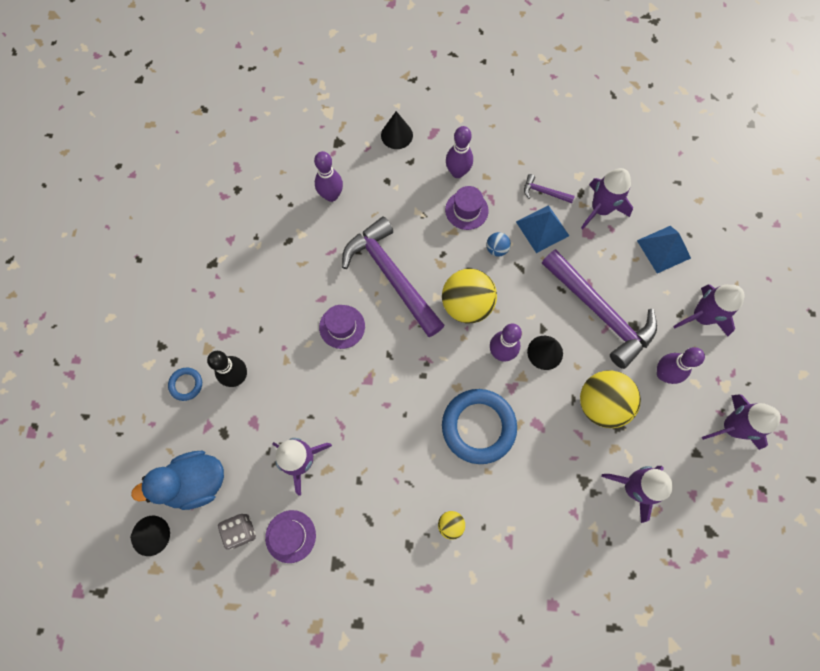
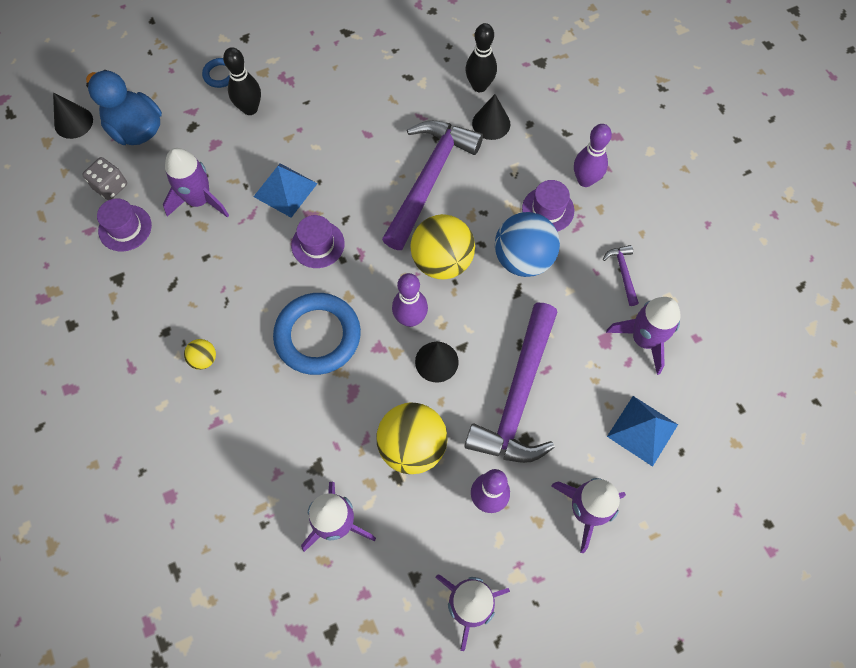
camera: 60 degrees right, 5 degrees down
purple bowling pin [314,151,343,202] -> black bowling pin [465,23,497,92]
purple hat [319,305,365,349] -> purple hat moved to [291,215,345,268]
black cone [381,111,413,149] -> black cone moved to [472,94,511,140]
blue ball [486,232,511,257] -> blue ball [495,212,560,277], size x2.17
blue pyramid [516,205,569,253] -> blue pyramid moved to [253,163,318,218]

